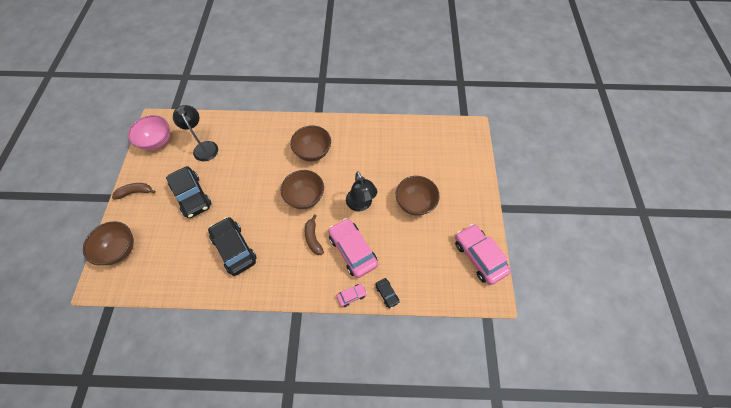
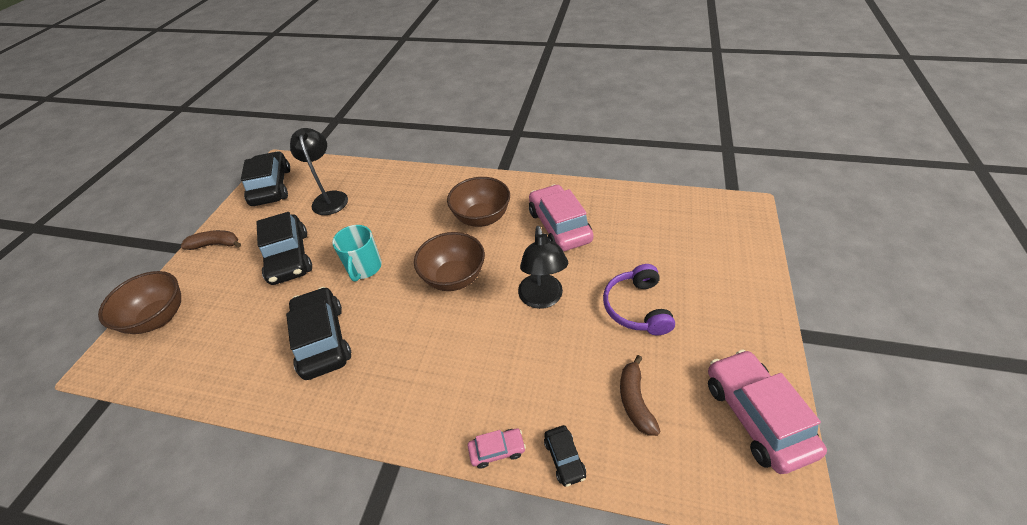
camera: 15 degrees right, 15 degrees down
pink bowl [128,115,170,151] -> black car [241,151,290,206]
brown banana [305,214,324,255] -> brown banana moved to [620,355,661,436]
pink car [328,218,378,278] -> pink car moved to [529,184,594,251]
brown bowl [396,176,440,216] -> purple headphones [603,264,675,335]
none -> turquoise mug [332,225,382,282]

